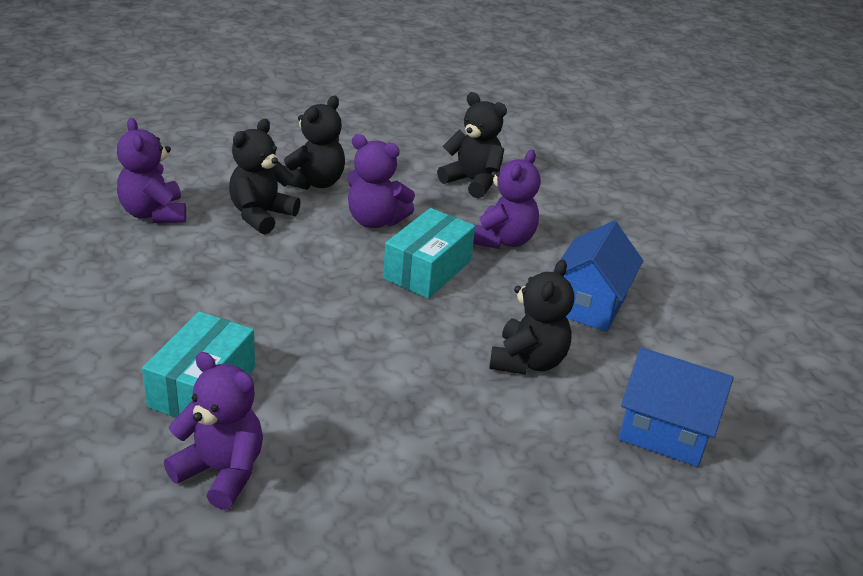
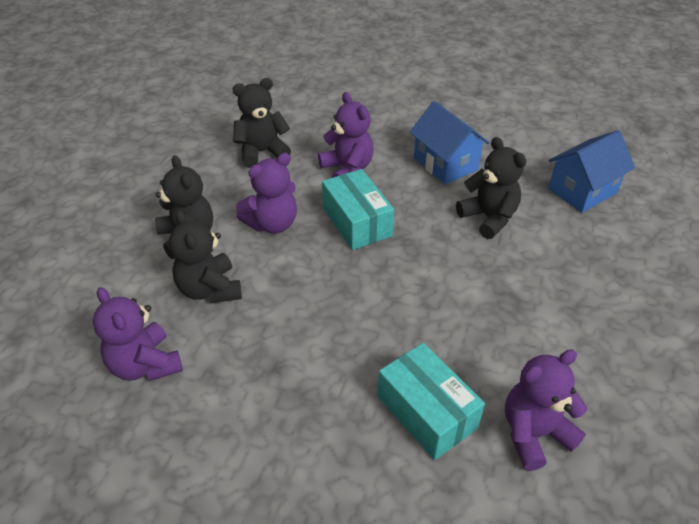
camera: 55 degrees left, 10 degrees up
purple teddy bear [117,118,186,223] -> purple teddy bear turned 45 degrees clockwise [93,287,183,381]

